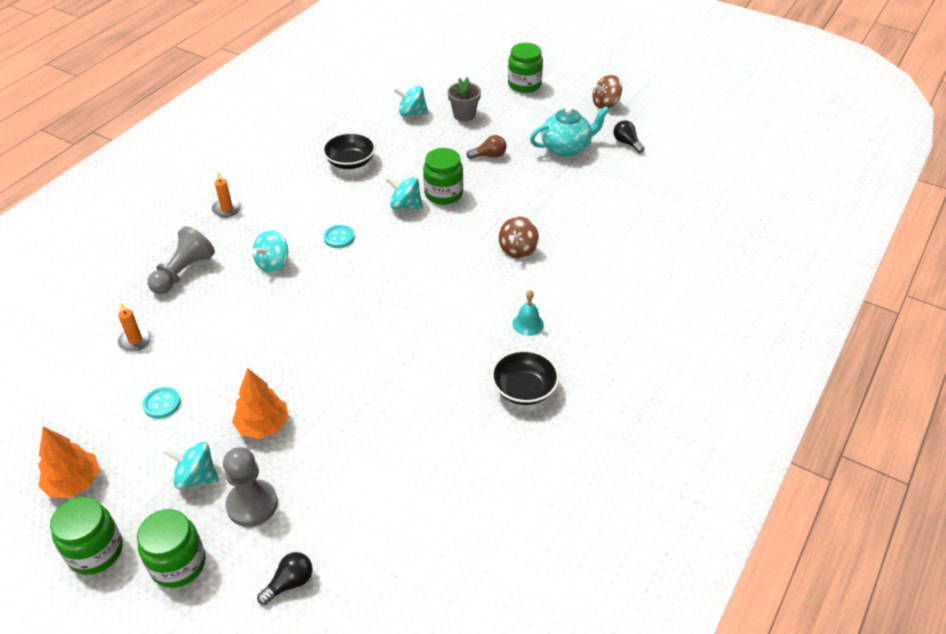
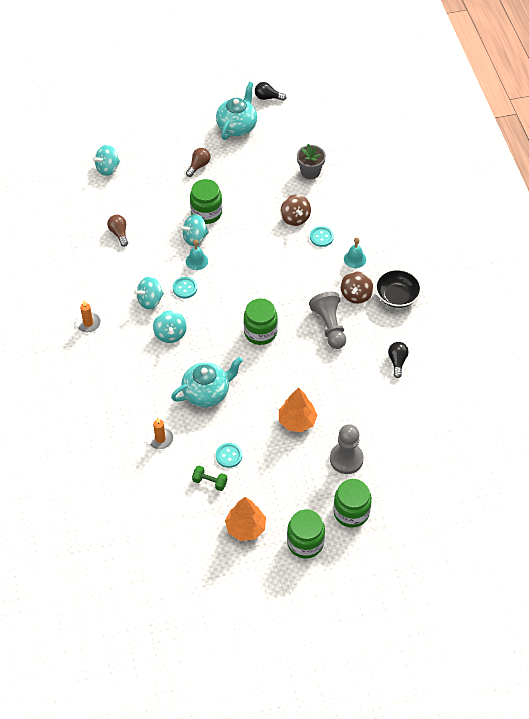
camera: 45 degrees left, 10 degrees up
grey pawn [148,226,215,294] -> grey pawn moved to [309,291,346,349]
turquoise spinning top [163,442,219,489] -> turquoise spinning top moved to [134,276,164,310]
black light bulb [257,552,312,605] -> black light bulb moved to [388,342,409,378]
black bowl [322,132,376,169] -> brown light bulb [107,214,128,247]
grey flower pot [448,77,481,122] -> grey flower pot moved to [297,144,326,179]
green jar [508,43,543,93] -> green jar moved to [244,298,278,345]
brown spinning top [593,75,622,109] -> brown spinning top moved to [341,271,373,304]
none -> turquoise teapot [171,357,243,407]
none -> turquoise bell [186,239,208,270]
none -> green dumbbell [192,465,227,491]
none -> turquoise button [310,226,334,247]

